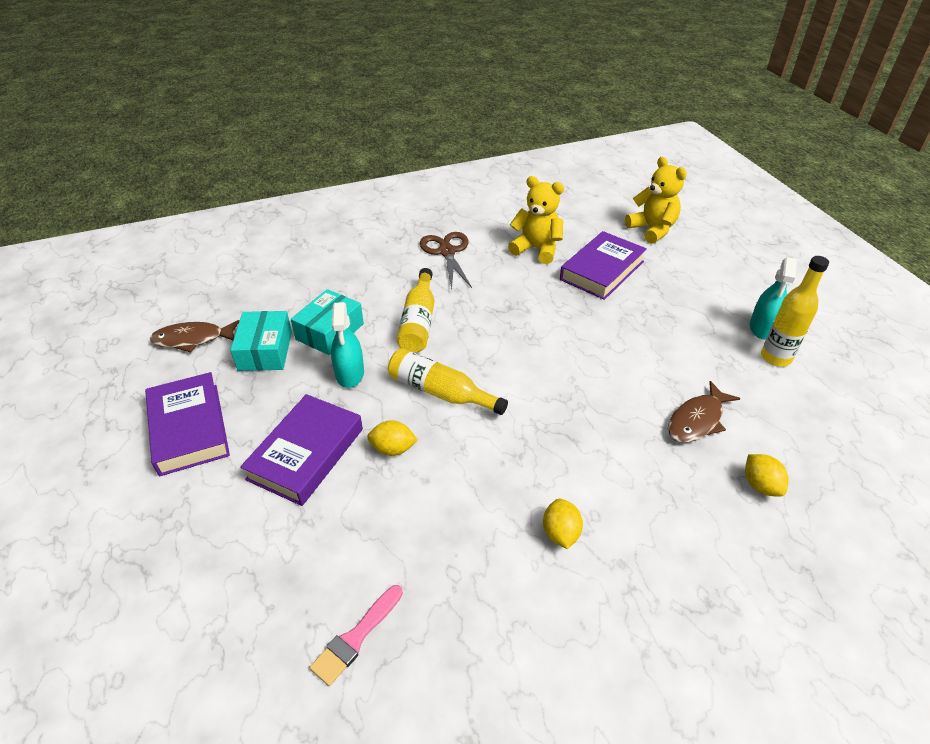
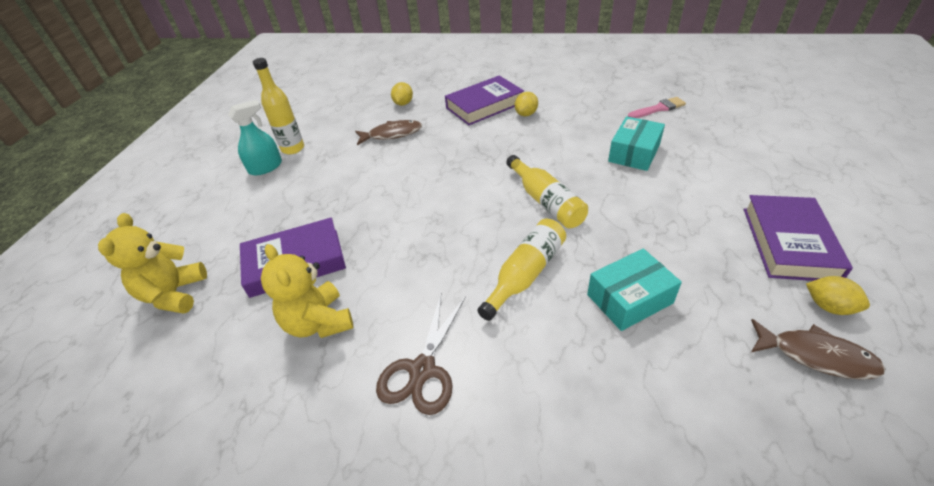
camera: 145 degrees left, 0 degrees up
turquoise box [230,311,292,371] -> turquoise box moved to [608,116,665,171]
purple book [240,394,363,506] -> purple book moved to [445,76,524,125]
turquoise spray bottle [331,302,364,388] -> none
yellow lemon [367,420,418,456] -> yellow lemon moved to [806,276,870,315]

